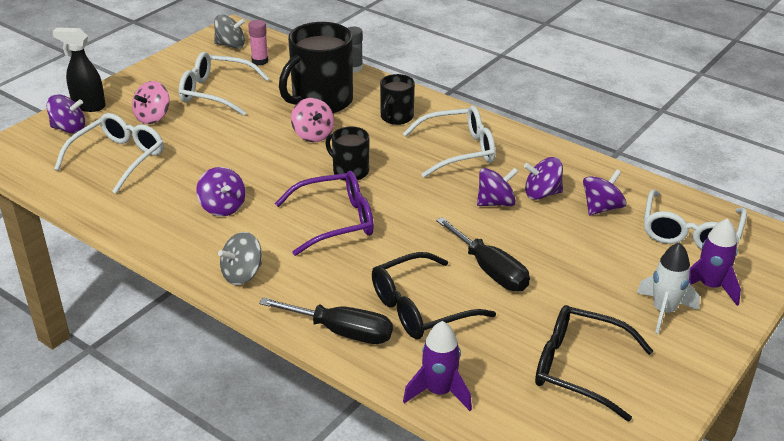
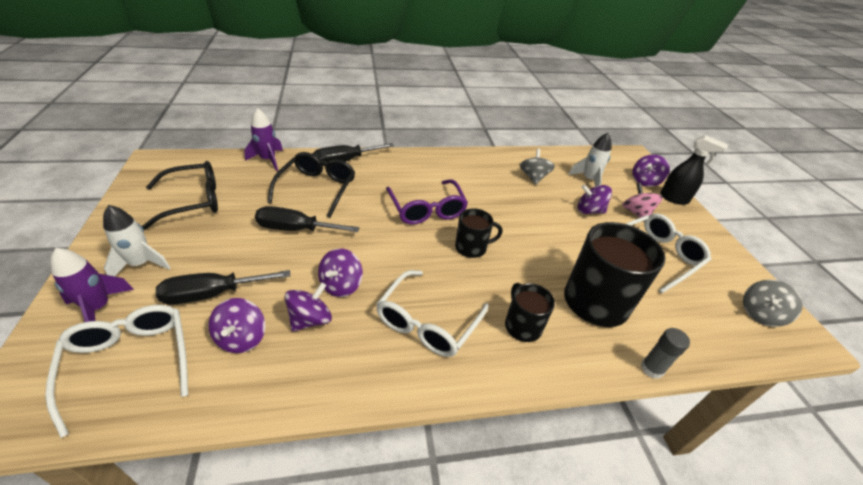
camera: 130 degrees right, 5 degrees up
black spray bottle [52,27,106,112] -> black spray bottle turned 60 degrees clockwise [660,135,728,205]
white glasses [54,113,164,194] -> white rocket [568,133,611,187]
purple spinning top [196,167,246,216] -> purple spinning top moved to [578,185,612,214]
grey spinning top [218,232,262,285] -> grey spinning top moved to [520,149,555,185]
pink glue stick [248,20,269,65] -> none
purple glasses [275,171,374,256] -> purple glasses turned 45 degrees counterclockwise [386,179,468,224]
pink spinning top [291,98,334,142] -> none
none -> black screwdriver [156,270,290,305]

